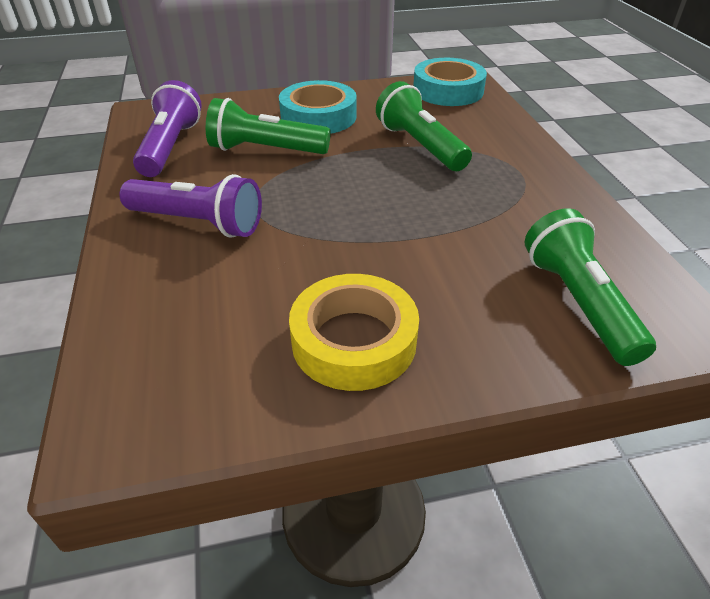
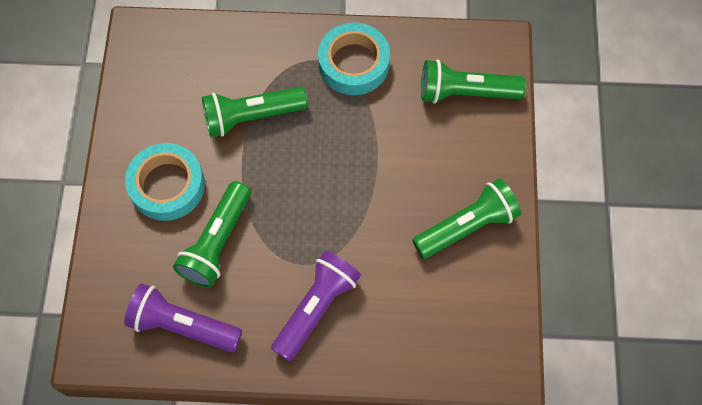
camera: 75 degrees left, 25 degrees up
yellow tape [289,274,419,391] -> green flashlight [412,178,521,259]
turquoise tape [413,58,487,106] -> turquoise tape moved to [318,23,390,95]

